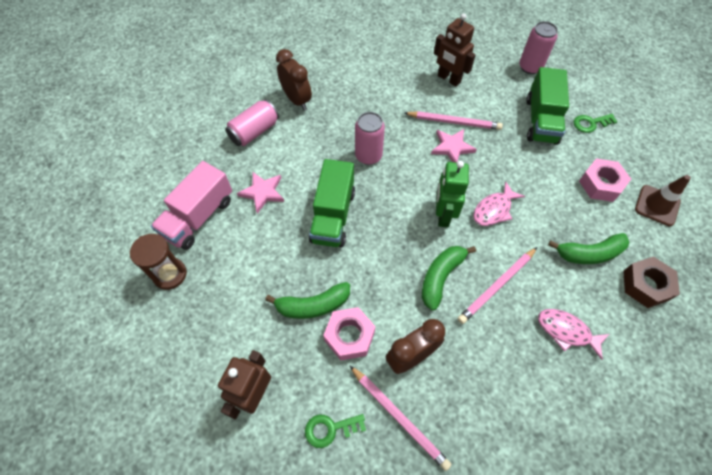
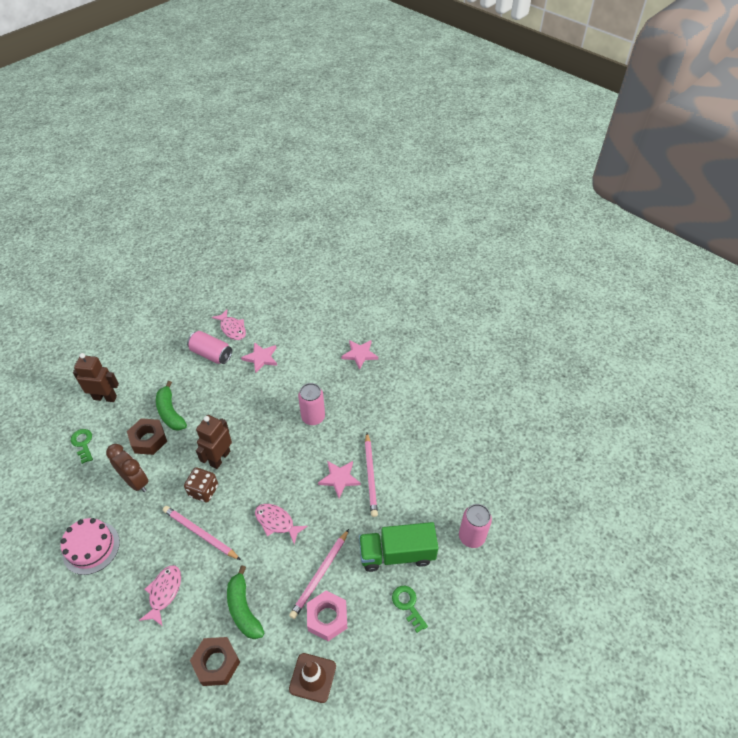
camera: 75 degrees right, 10 degrees down
brown hourglass [130,234,187,290] -> none
pink truck [151,161,232,250] -> pink fish [212,309,246,340]
pink can [225,100,279,146] -> pink can moved to [187,331,232,364]
brown clock [276,49,312,110] -> pink star [341,340,378,370]
green truck [309,159,355,248] -> none
pink nut [323,307,376,360] -> brown nut [127,418,167,455]
pink pencil [349,365,452,471] -> pink pencil moved to [289,529,349,619]
green banana [422,246,476,311] -> brown dice [184,467,218,503]
brown robot [434,13,476,87] -> brown robot moved to [196,415,232,469]
green robot [436,161,469,227] -> none
none -> pink cake [61,518,120,575]

